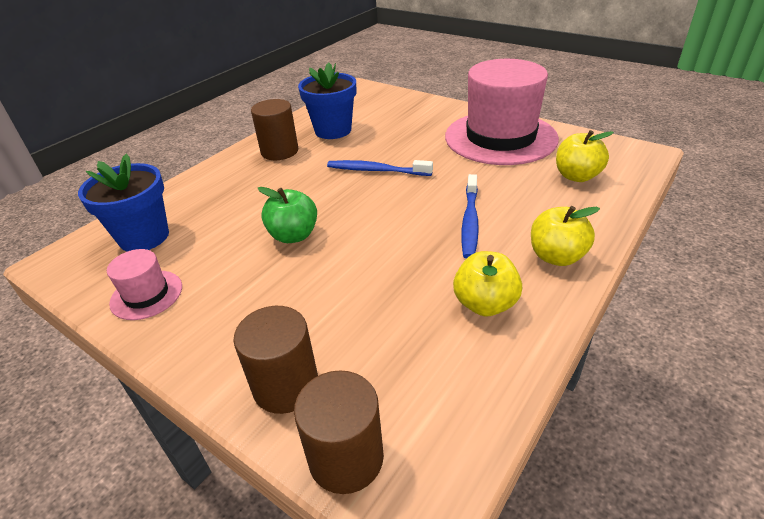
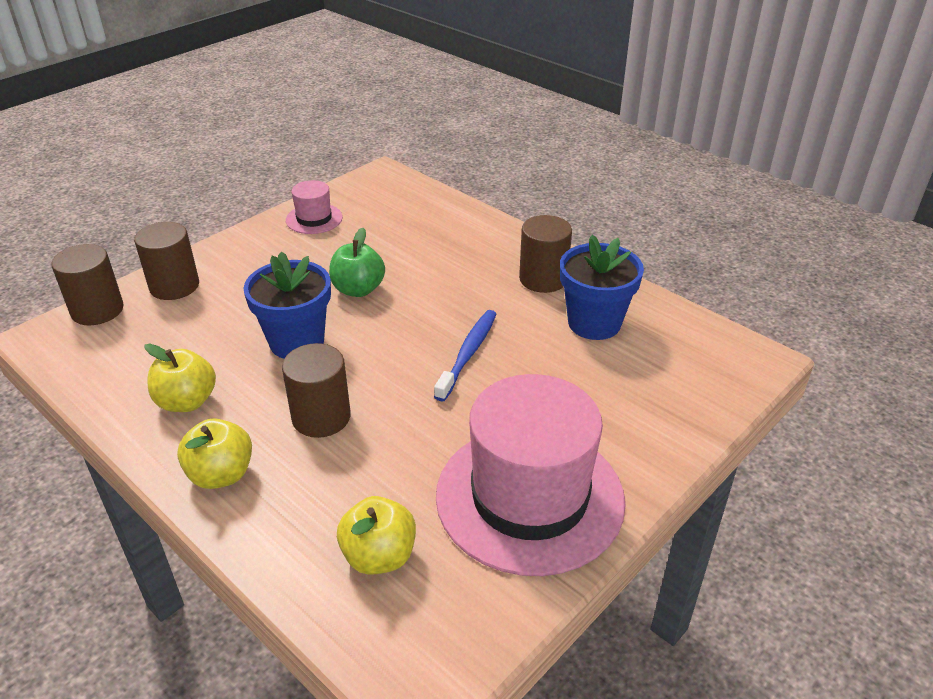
camera: 95 degrees right, 0 degrees up
blue flower pot [78,154,169,252] -> blue flower pot moved to [243,252,331,359]
blue toothbrush [461,174,479,259] -> brown cylinder [282,343,351,438]

